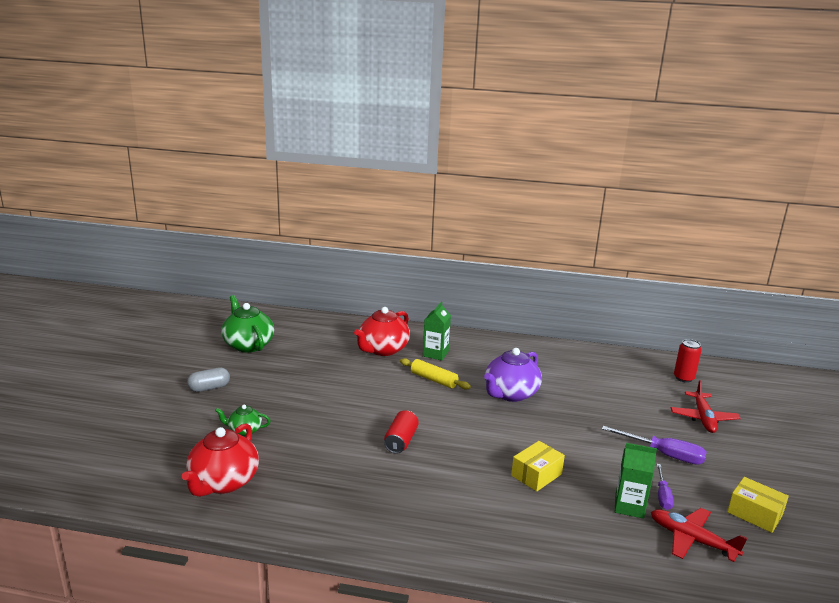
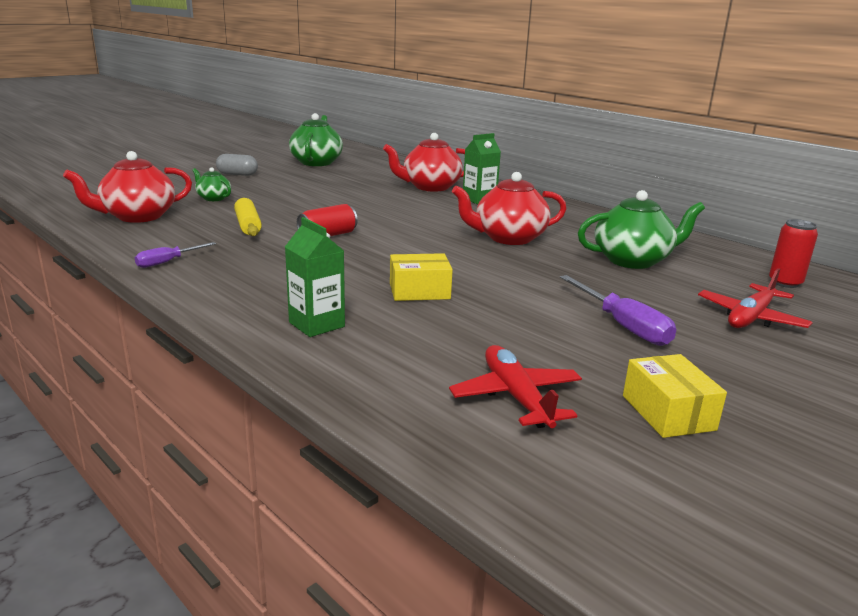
camera: 35 degrees right, 0 degrees up
yellow rolling pin [400,358,471,390] -> yellow rolling pin moved to [234,198,262,236]
purple teapot [484,348,542,402] -> red teapot [452,172,567,245]
green carton [615,443,657,519] -> green carton moved to [285,217,345,337]
purple screwdriver [657,464,674,510] -> purple screwdriver moved to [135,242,216,268]
none -> green teapot [578,190,705,269]

